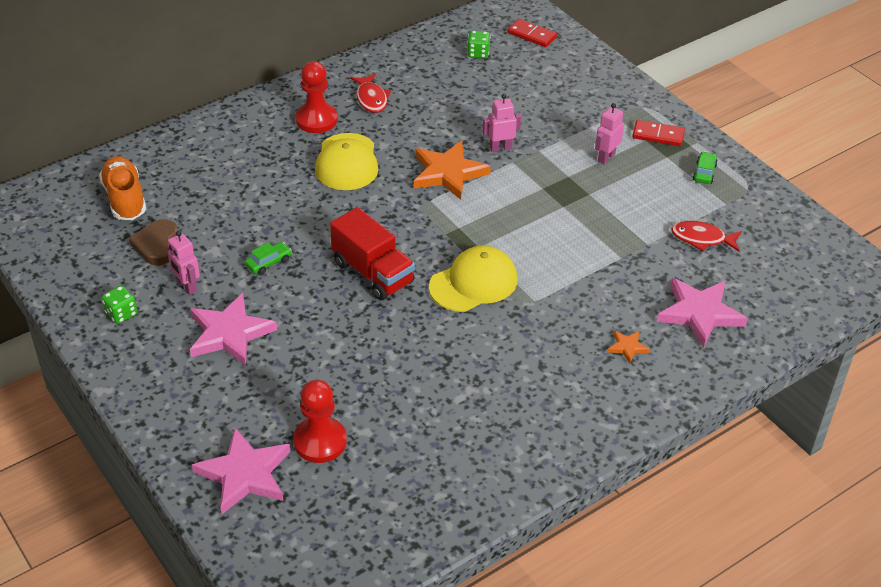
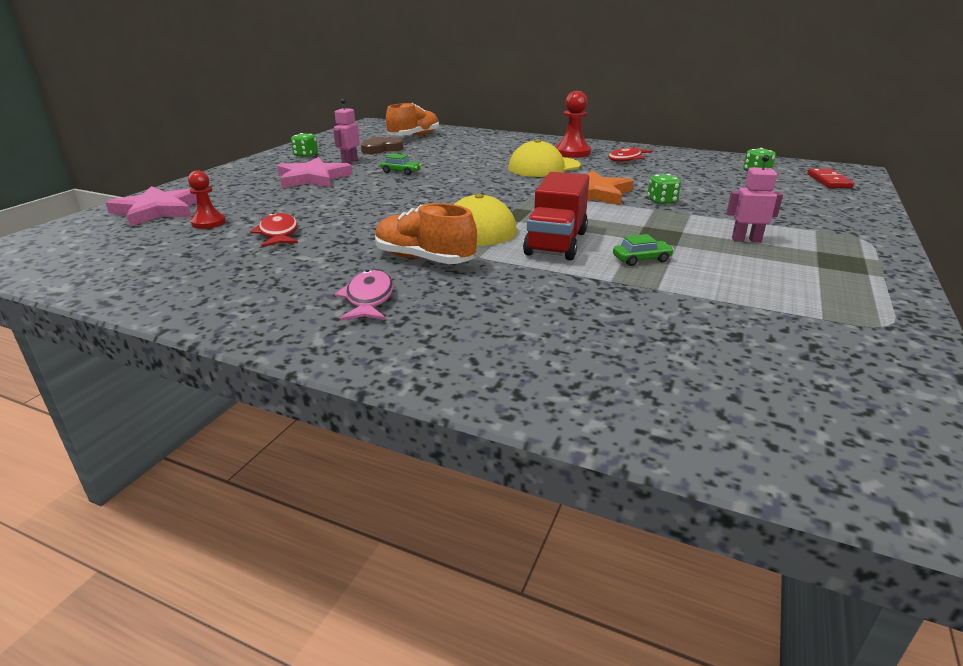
camera: 60 degrees right, 15 degrees down
red pawn [293,379,347,463] -> red pawn [188,170,226,229], size x0.64
red truck [330,207,415,300] -> red truck moved to [523,172,589,260]
pink robot [483,94,521,152] -> green dice [647,174,681,204]
orange star [607,331,650,363] -> none
red domino [632,120,685,146] -> none
pink star [657,278,748,348] -> none
red fish [671,221,742,251] -> red fish moved to [250,212,298,247]
green car [693,151,718,184] -> green car moved to [613,234,674,266]
none -> pink fish [335,270,394,321]
none -> orange shoe [375,203,477,264]

